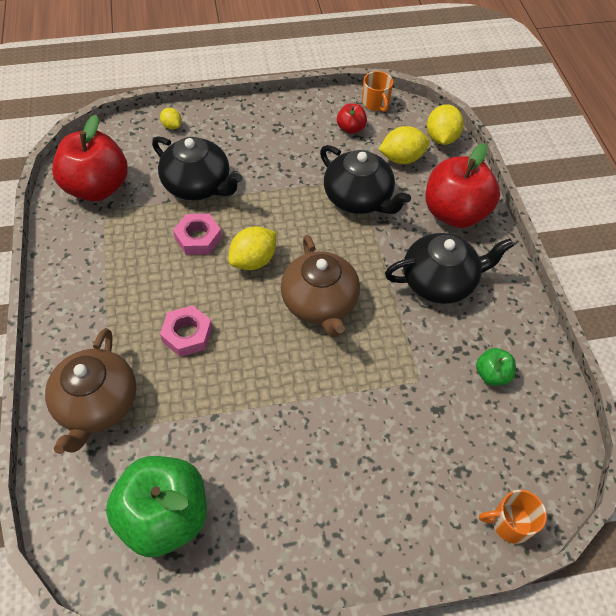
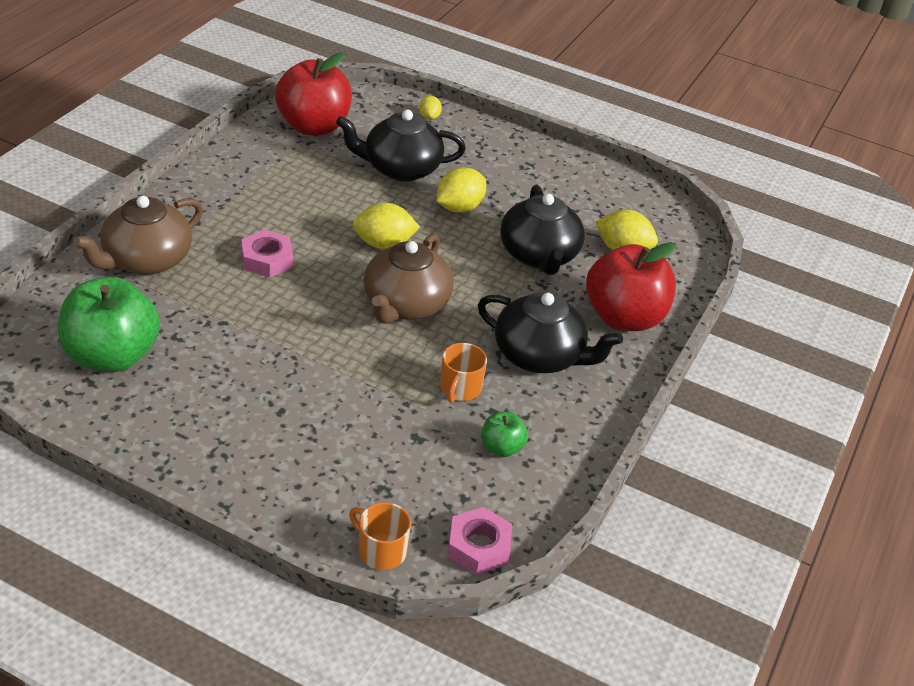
camera: 35 degrees right, 15 degrees down
black teapot [152,136,242,200] -> black teapot turned 105 degrees clockwise [336,110,466,181]
pink nut [173,213,222,255] -> pink nut moved to [448,507,512,575]
red apple [337,103,367,134] -> none
orange mug [362,71,393,112] -> orange mug moved to [440,343,487,403]
yellow lemon [427,104,464,145] -> yellow lemon moved to [437,167,486,213]

